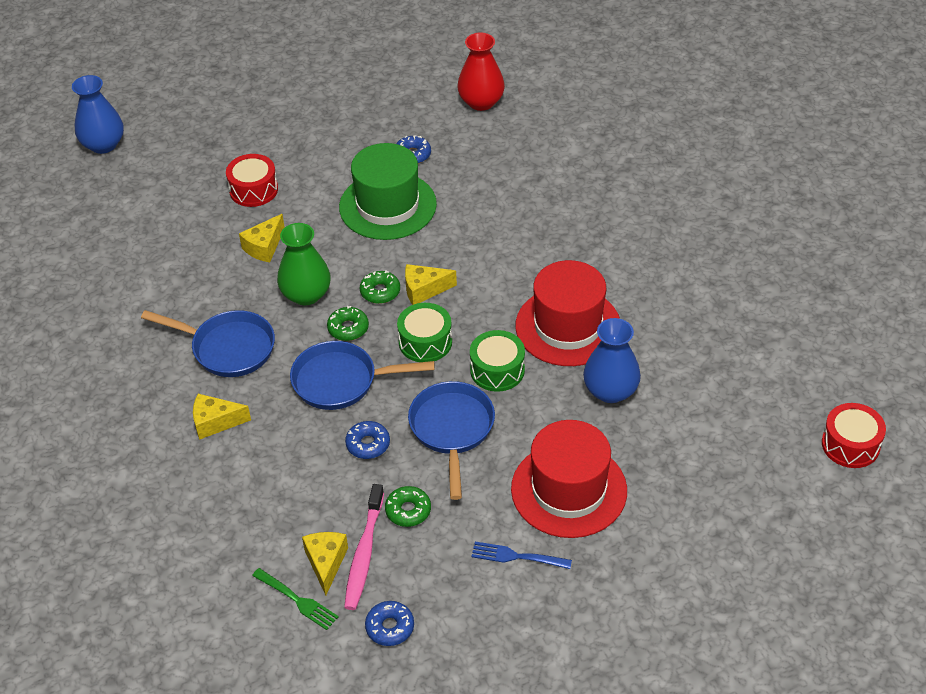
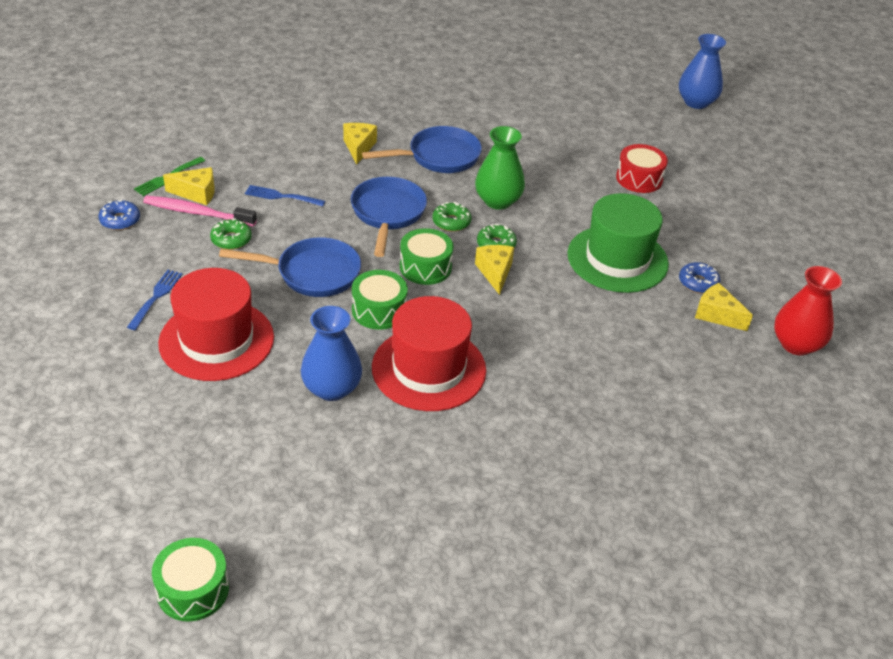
camera: 90 degrees right, 5 degrees down
blue pan [141,310,275,377] -> blue pan turned 135 degrees counterclockwise [362,126,482,173]
yellow cheese [239,214,285,263] -> yellow cheese moved to [695,283,753,331]
blue donut [345,421,390,459] -> none
red drum [822,403,886,468] -> green drum [152,538,229,622]
none -> blue fork [245,185,325,206]

